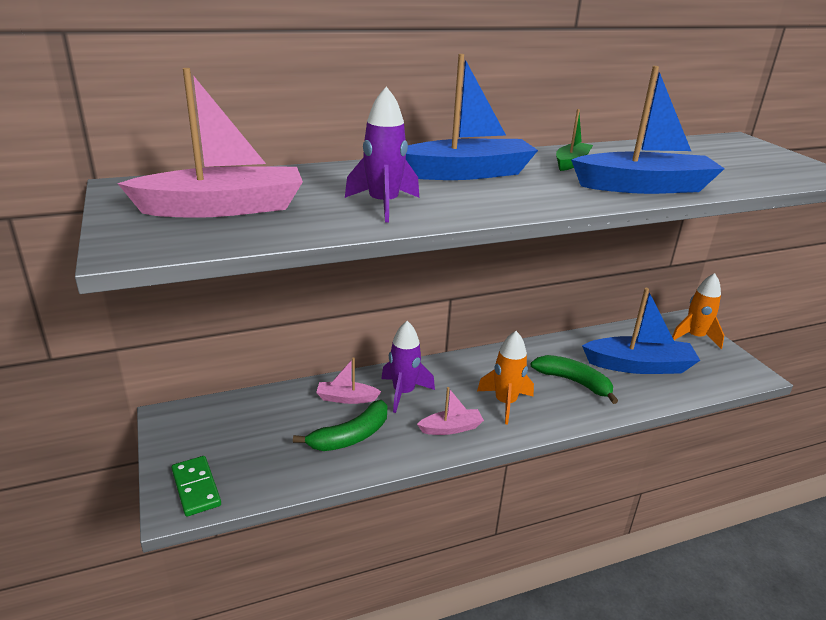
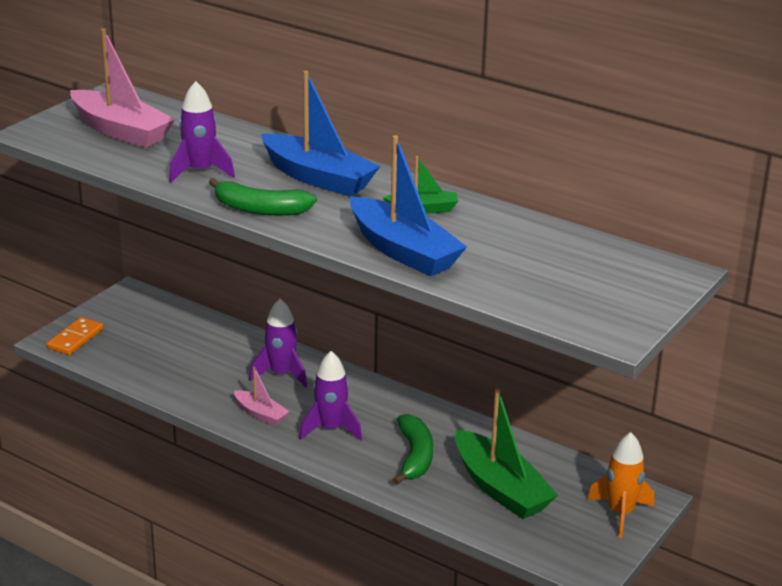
camera: 55 degrees right, 0 degrees up
green domino [171,456,221,516] -> orange domino [47,317,103,355]
green banana [293,400,388,451] -> green banana moved to [209,178,317,216]
pink boat [316,357,381,404] -> none
orange rocket [477,331,534,425] -> purple rocket [299,351,362,441]
blue boat [582,288,701,374] -> green boat [455,389,558,519]

